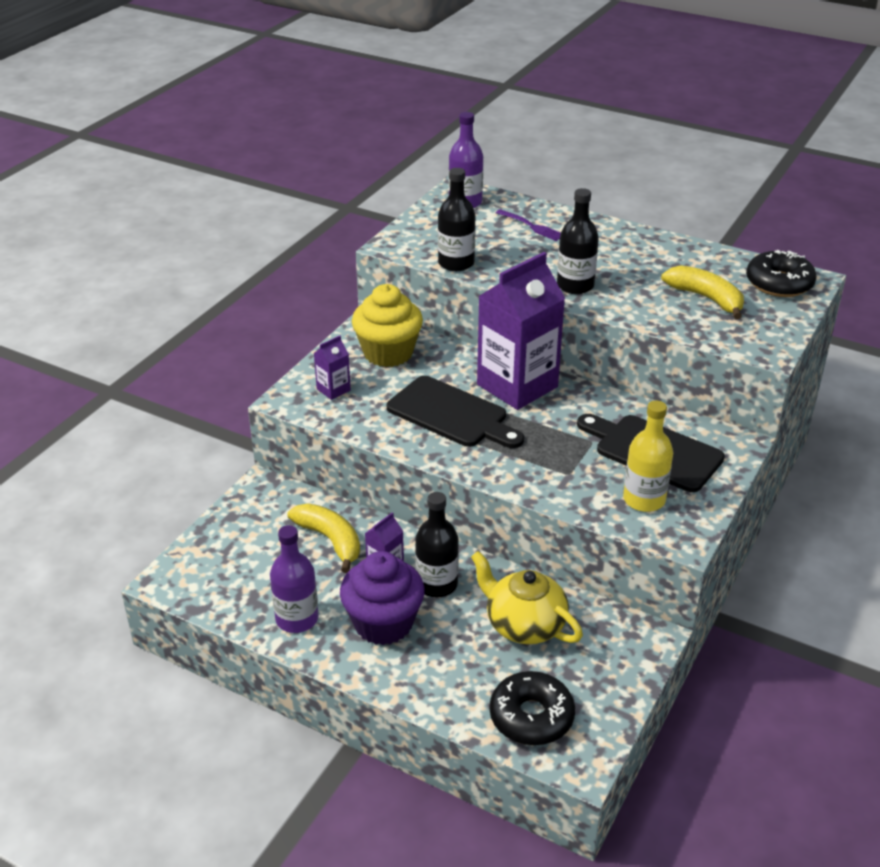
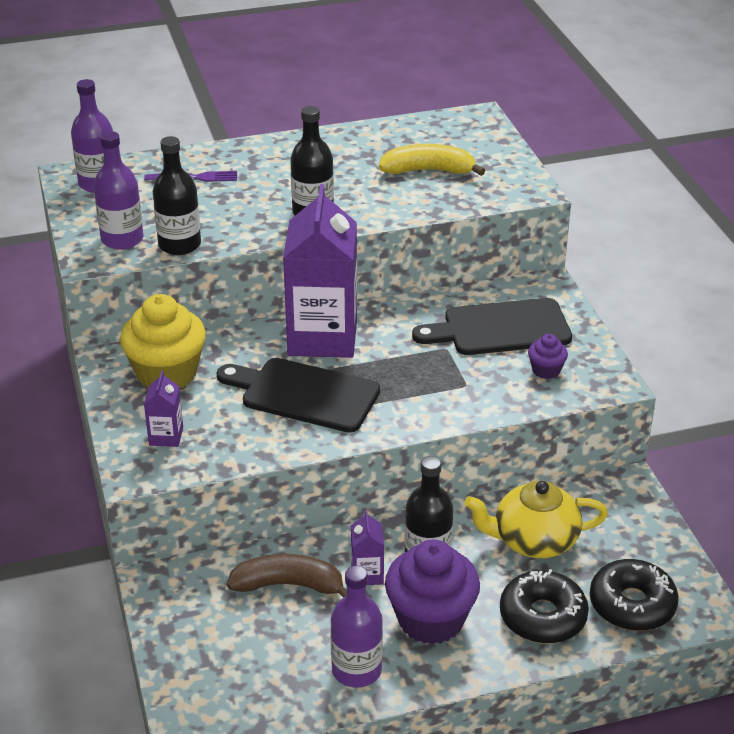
camera: 45 degrees left, 0 degrees up
yellow banana [288,503,360,573] -> brown banana [227,554,347,598]
black cutting board [387,376,524,448] -> black cutting board turned 150 degrees counterclockwise [217,358,380,432]
yellow bottle [623,400,673,512] -> purple cupcake [528,334,568,379]
black donut [746,250,817,297] -> black donut moved to [500,569,589,644]
none -> purple bottle [94,131,143,250]

